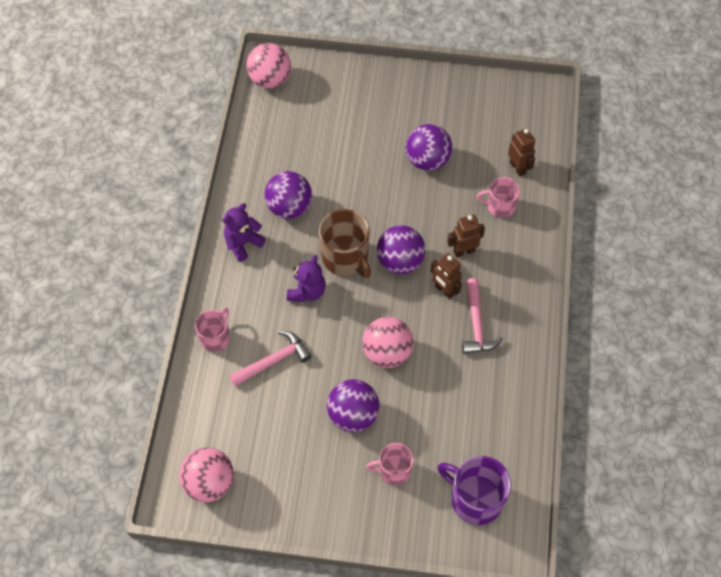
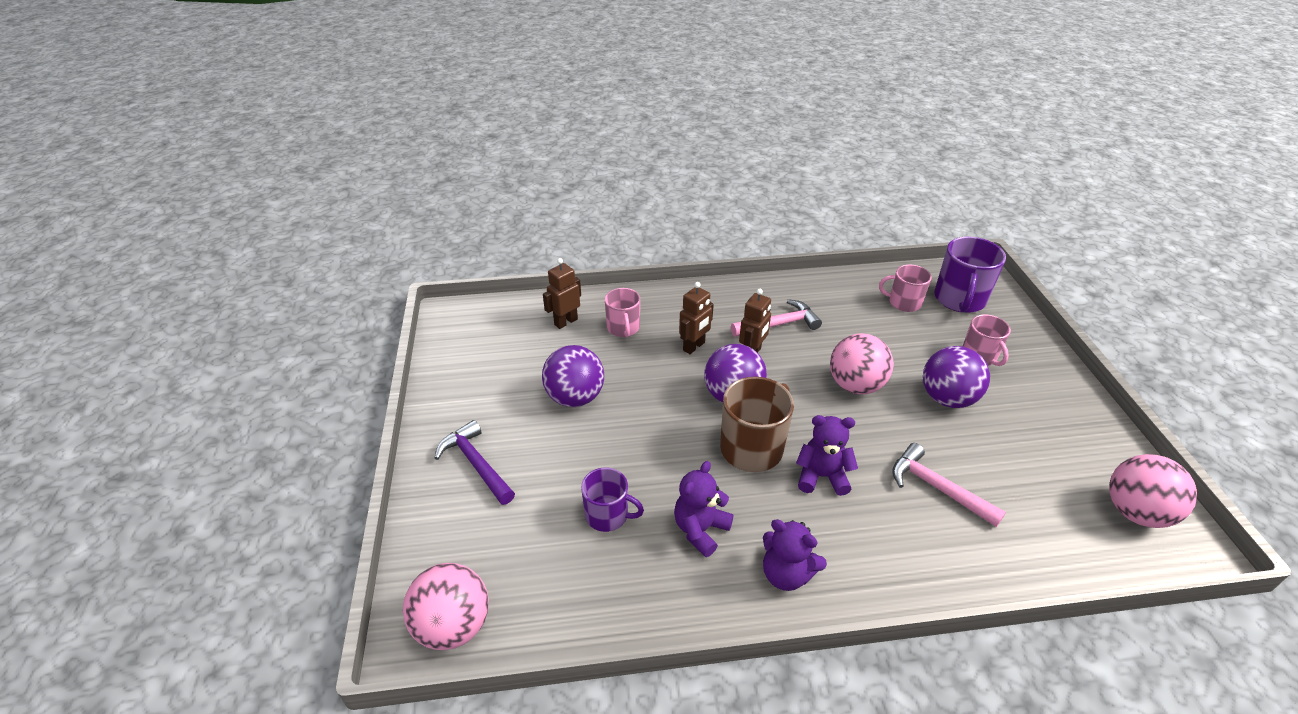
camera: 105 degrees left, 20 degrees down
pink mug [195,308,230,352] -> pink mug moved to [879,264,932,312]
purple ball [264,171,312,219] -> purple teddy bear [674,461,734,557]
brown robot [447,215,485,257] -> brown robot turned 105 degrees counterclockwise [679,282,714,354]
none -> purple hammer [435,420,515,505]
none -> purple mug [581,468,644,532]

